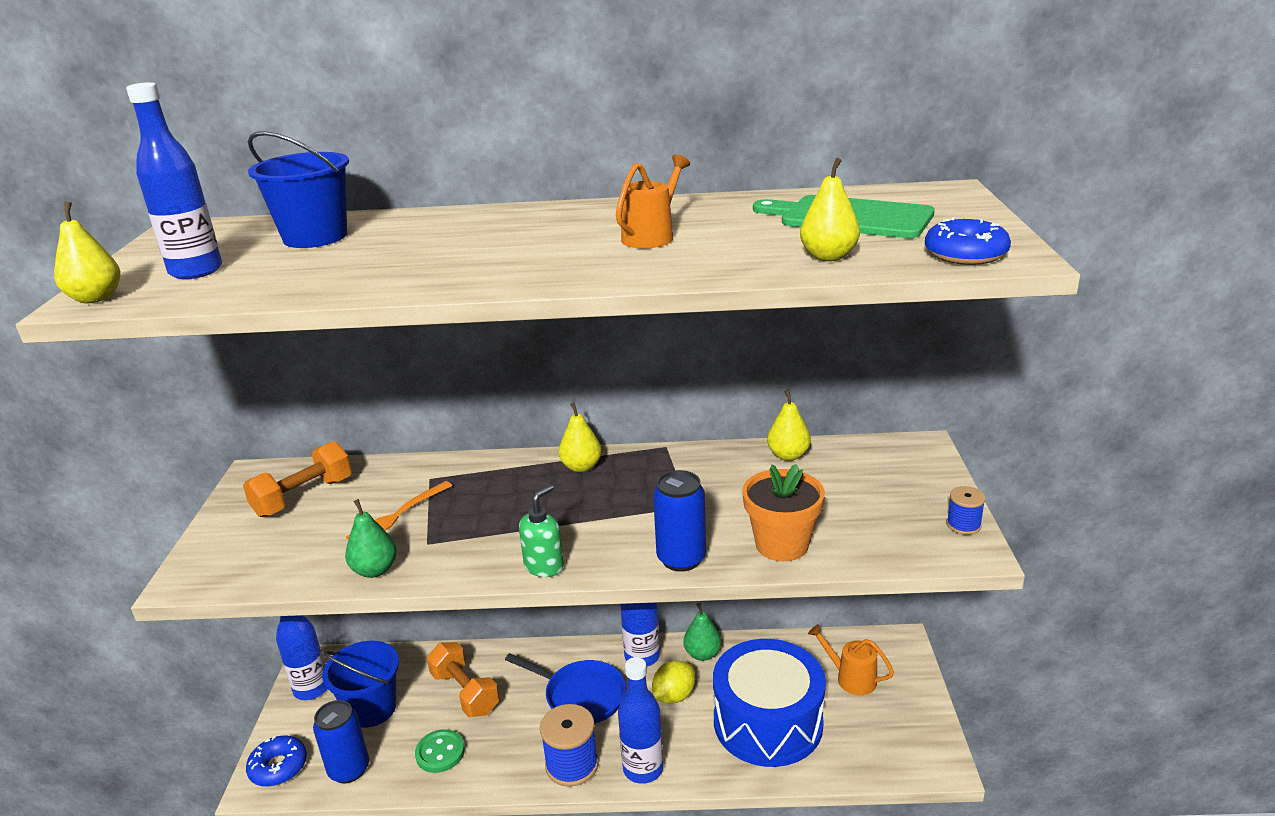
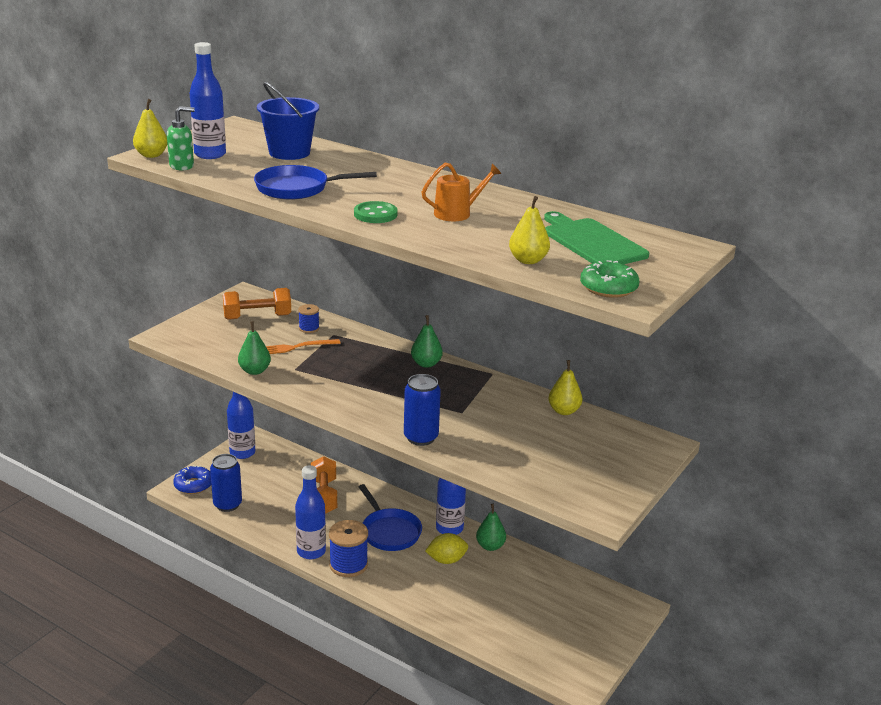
camera: 30 degrees right, 0 degrees up
blue bucket [322,641,399,728] -> none
green button [415,729,465,773] -> green button moved to [354,201,398,223]
green soap dispenser [519,484,564,577] -> green soap dispenser moved to [167,106,195,171]
yellow pear [559,402,602,472] -> green pear [411,315,443,368]
blue bottle [618,657,663,784] -> blue bottle moved to [295,465,326,559]
blue drum [713,639,826,767] -> none
orange flower pot [742,464,825,561] -> none
orange watering can [808,624,894,695] -> none
blue donut [925,217,1011,265] -> green donut [580,260,639,298]
blue spool [946,486,986,535] -> blue spool moved to [298,304,320,333]
none -> blue pan [254,165,377,200]

